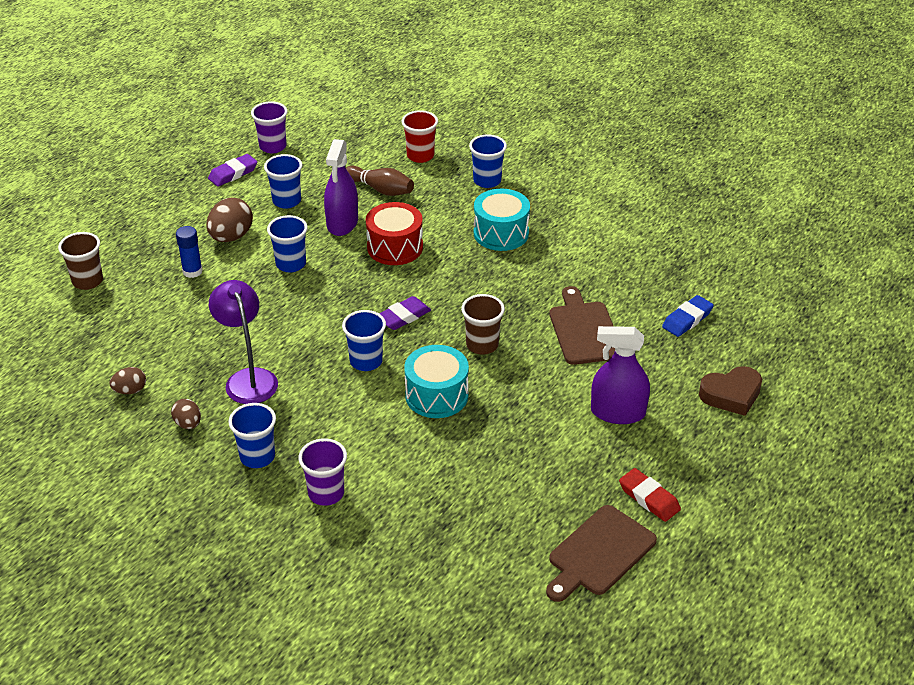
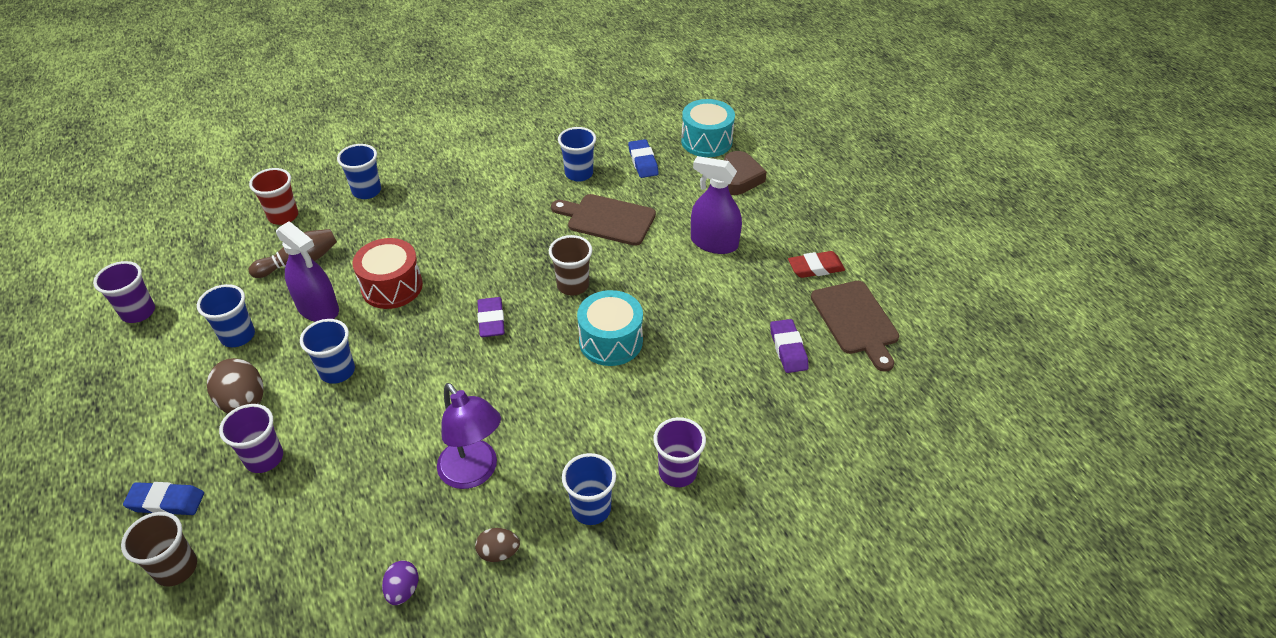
camera: 60 degrees left, 5 degrees up
brown egg [109,367,146,394] -> purple egg [382,561,419,605]
blue glue stick [176,226,203,278] -> purple cup [219,404,283,473]
purple eraser [208,154,257,187] -> purple eraser moved to [770,319,809,373]
purple lamp [209,280,278,404] -> purple lamp turned 135 degrees counterclockwise [437,383,501,489]
blue cup [342,310,386,371] -> blue cup moved to [558,127,596,182]
turquoise drum [474,189,530,251] -> turquoise drum moved to [681,99,735,157]
purple spray bottle [591,326,650,424] -> purple spray bottle turned 75 degrees clockwise [691,156,742,254]
none -> blue eraser [123,482,204,515]

